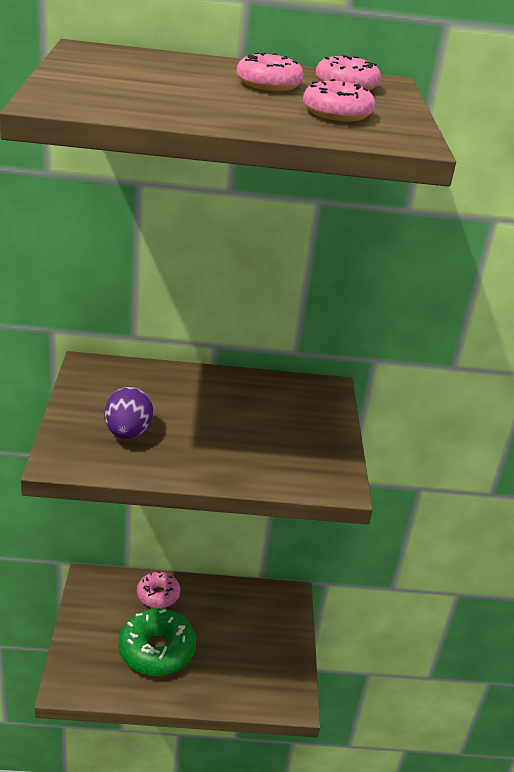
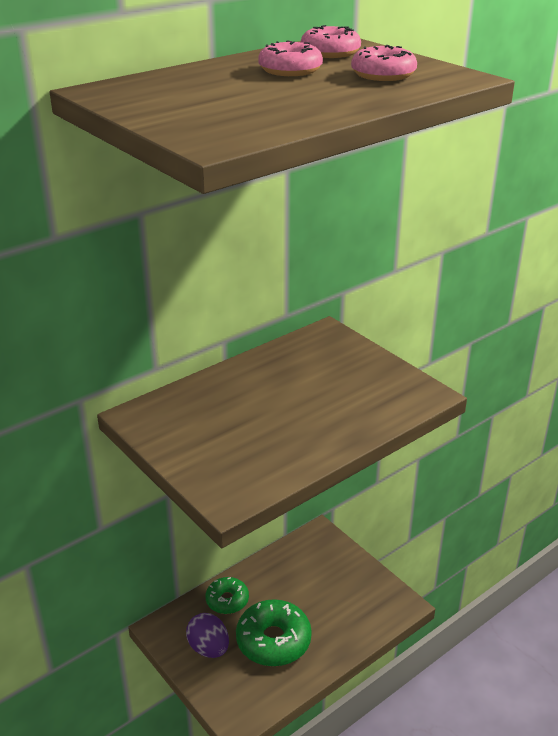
camera: 35 degrees left, 0 degrees up
purple egg [104,387,153,439] -> purple egg moved to [186,613,229,658]
pink donut [137,571,180,608] -> green donut [206,577,249,614]

